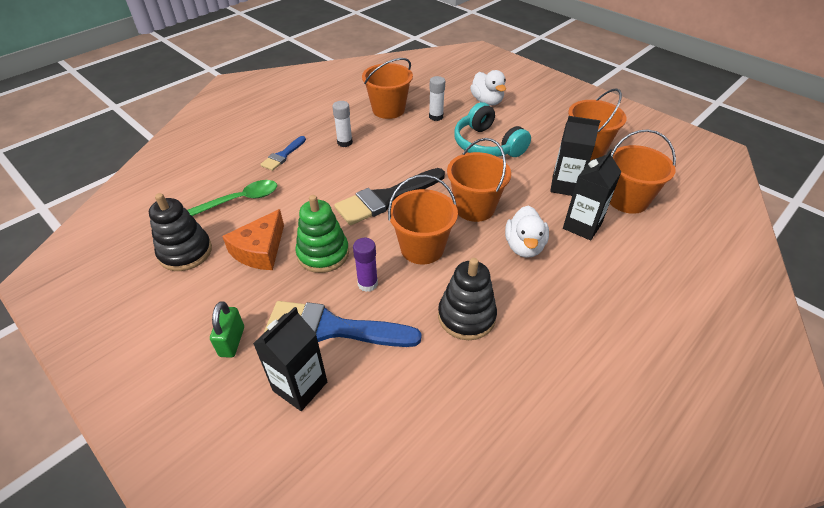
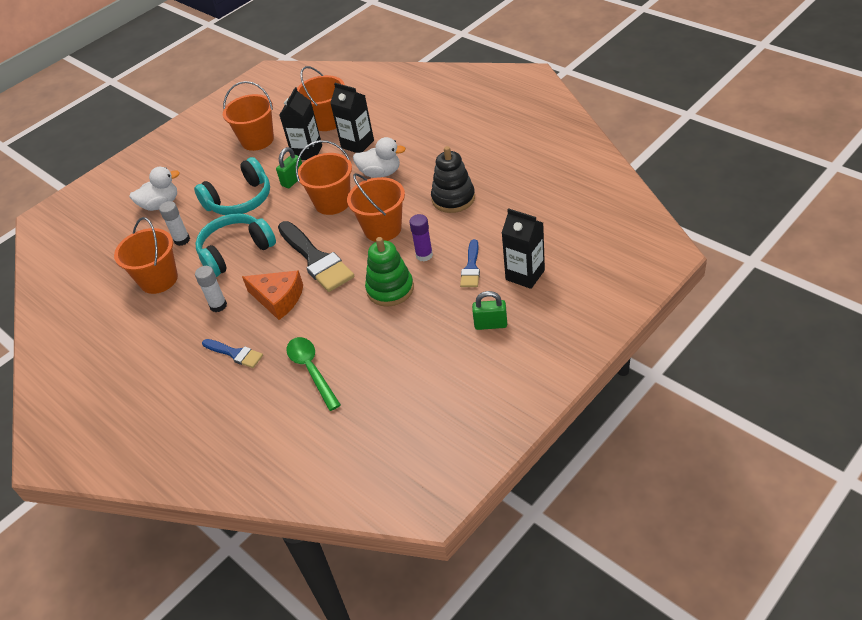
camera: 85 degrees left, 0 degrees up
black stacking toy [149,193,212,271] -> none
orange cheese [222,209,284,270] -> orange cheese moved to [242,270,303,320]
blue brush [264,301,421,347] -> blue brush [460,239,480,287], size x0.54
none -> turquoise headphones [196,213,276,277]
none -> green padlock [276,147,302,188]

